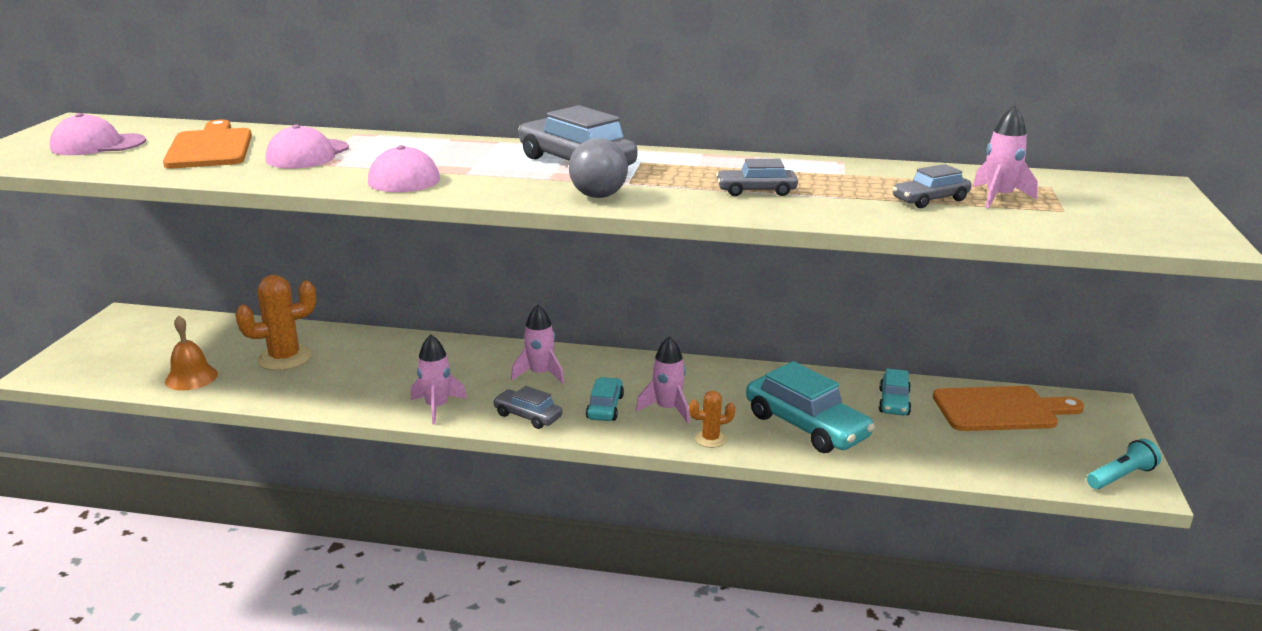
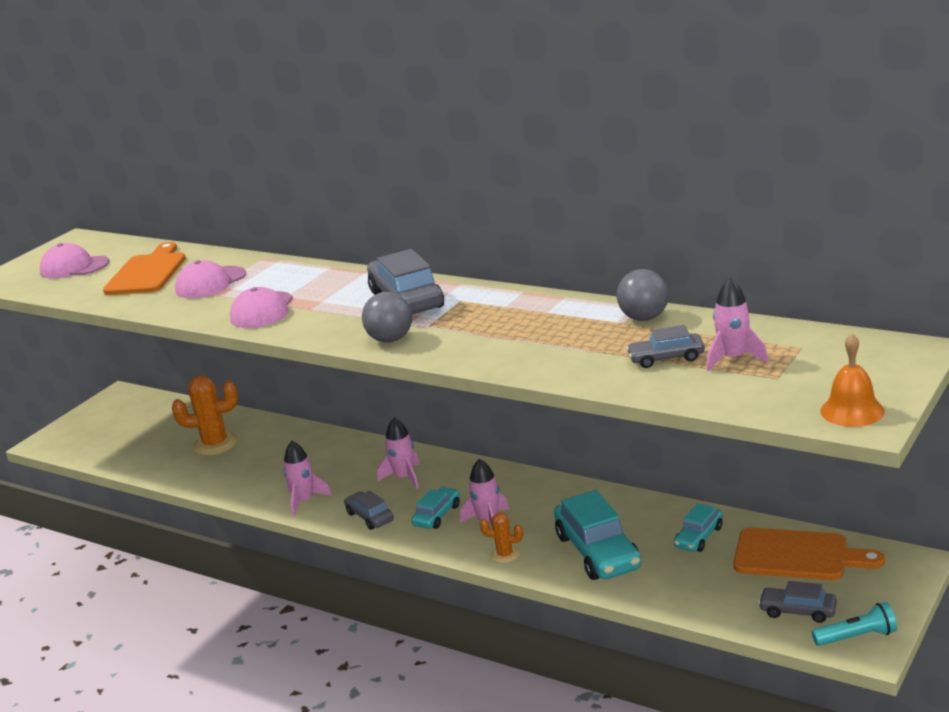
camera: 25 degrees right, 0 degrees up
orange bell [165,315,218,390] -> orange bell moved to [820,334,885,427]
grey car [716,159,798,196] -> grey car moved to [758,581,837,623]
none -> grey ball [617,269,669,321]

